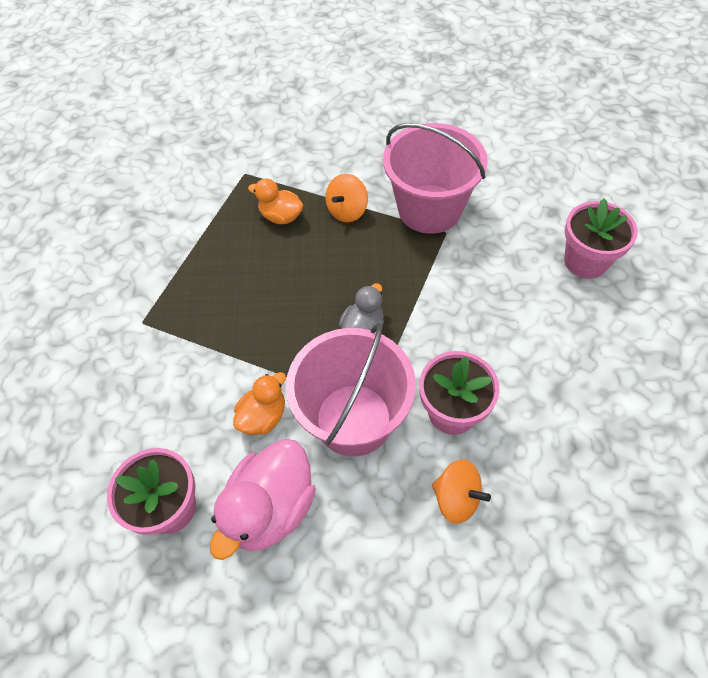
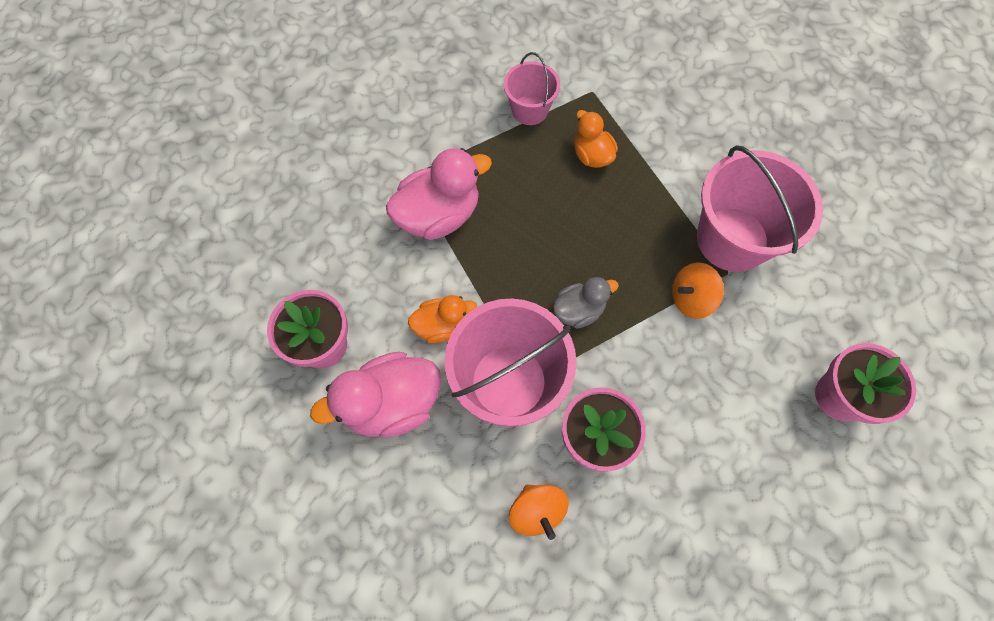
camera: 35 degrees right, 10 degrees up
orange spinning top [326,174,368,222] -> orange spinning top moved to [672,263,724,319]
none -> pink duck [386,148,492,240]
none -> pink bucket [504,52,560,125]

